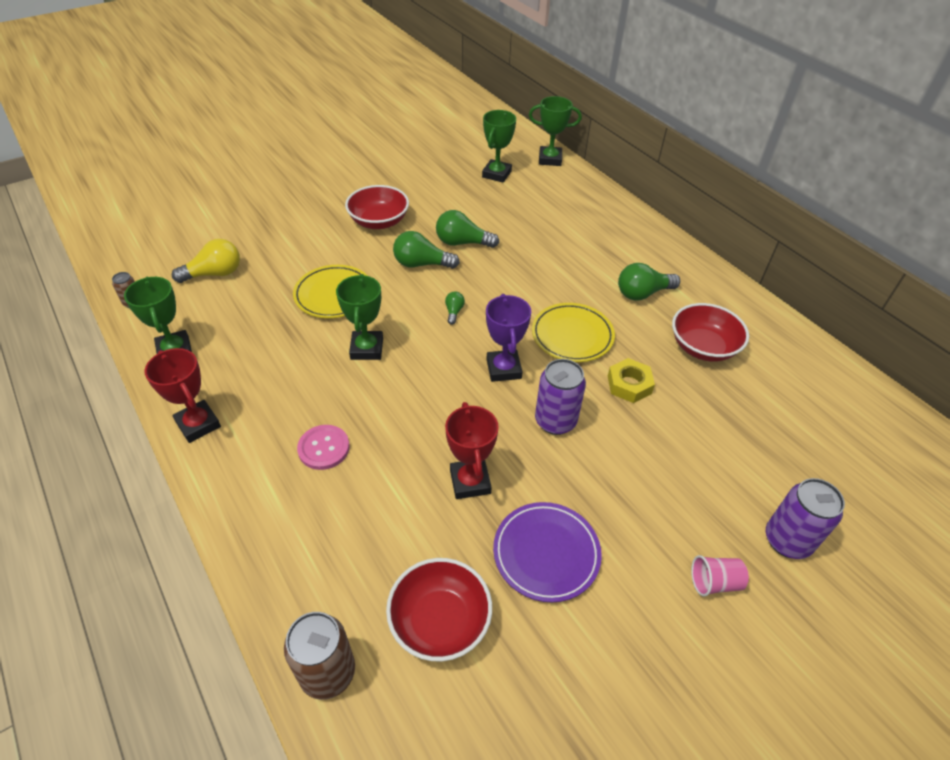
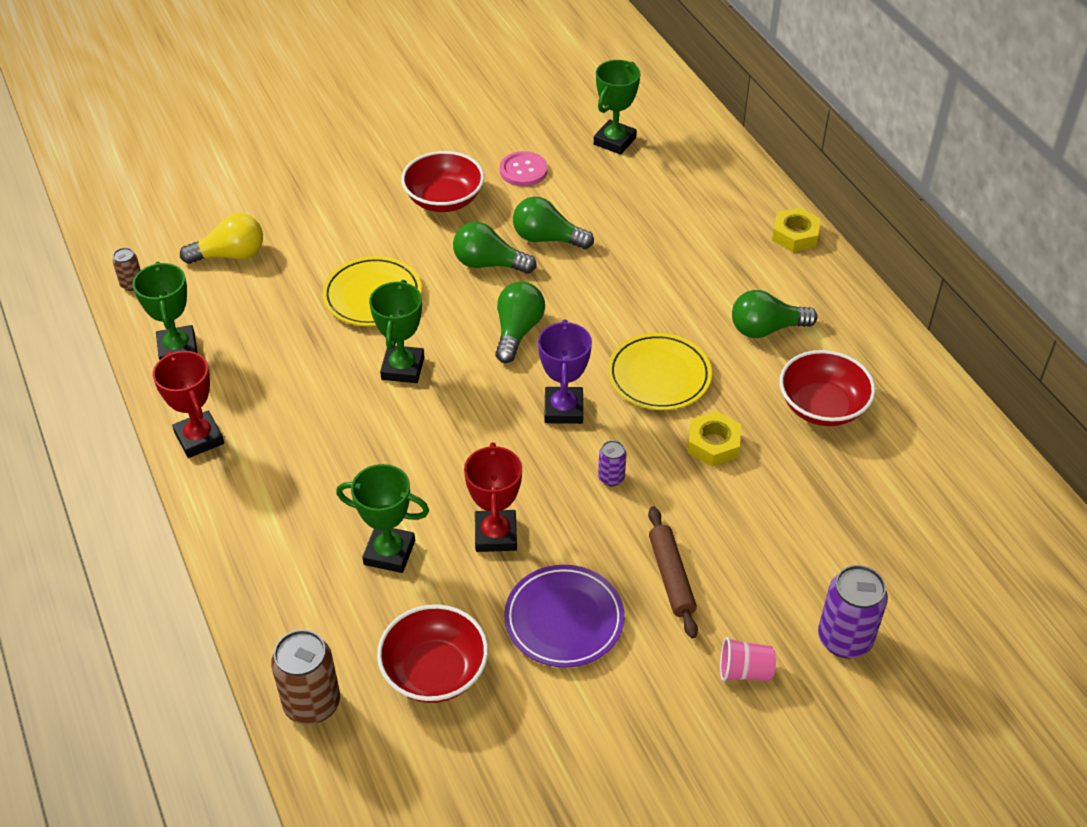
camera: 10 degrees right, 0 degrees up
pink button [297,425,350,470] -> pink button moved to [500,151,548,186]
green light bulb [445,291,465,325] -> green light bulb [495,282,545,363], size x1.95
green trophy [529,96,582,166] -> green trophy moved to [336,464,429,573]
purple can [535,359,586,435] -> purple can [598,440,626,486], size x0.52
none -> brown rolling pin [648,506,698,638]
none -> yellow nut [772,207,821,252]

